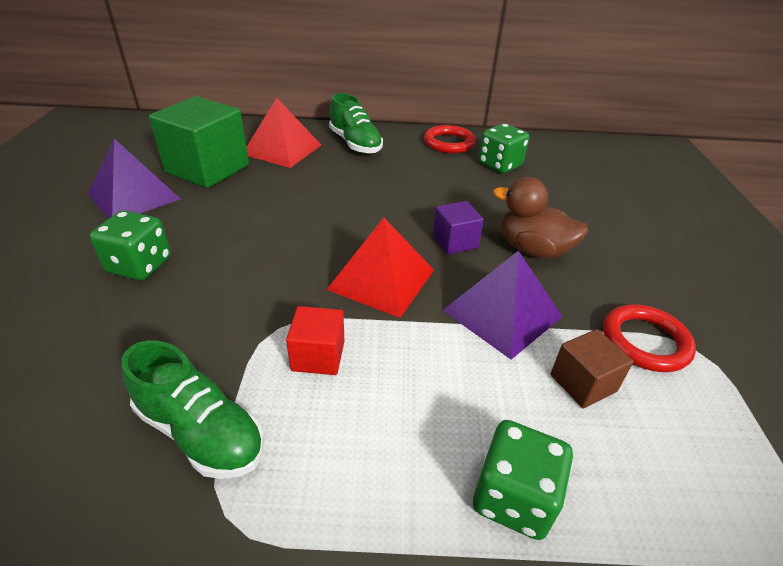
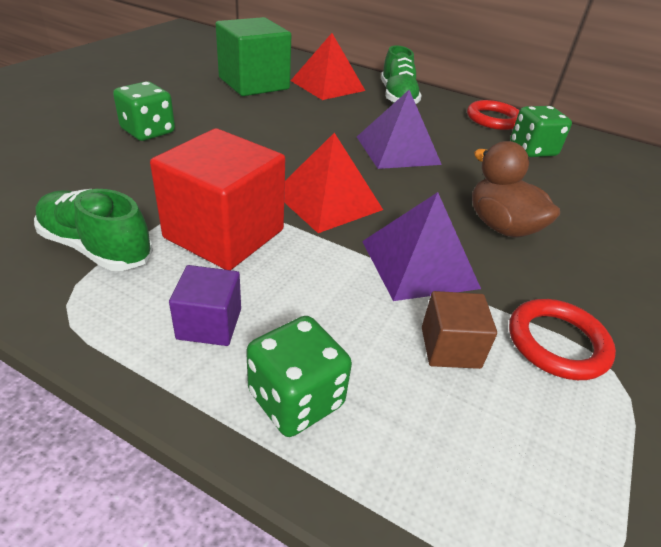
camera: 25 degrees right, 0 degrees up
purple pyramid [88,139,181,219] -> purple pyramid moved to [357,90,442,169]
green shoe [122,340,264,479] -> green shoe turned 150 degrees clockwise [34,189,153,271]
red cube [286,306,344,375] -> red cube [150,128,285,270], size x2.00
purple cube [433,201,484,254] -> purple cube moved to [169,265,241,346]

